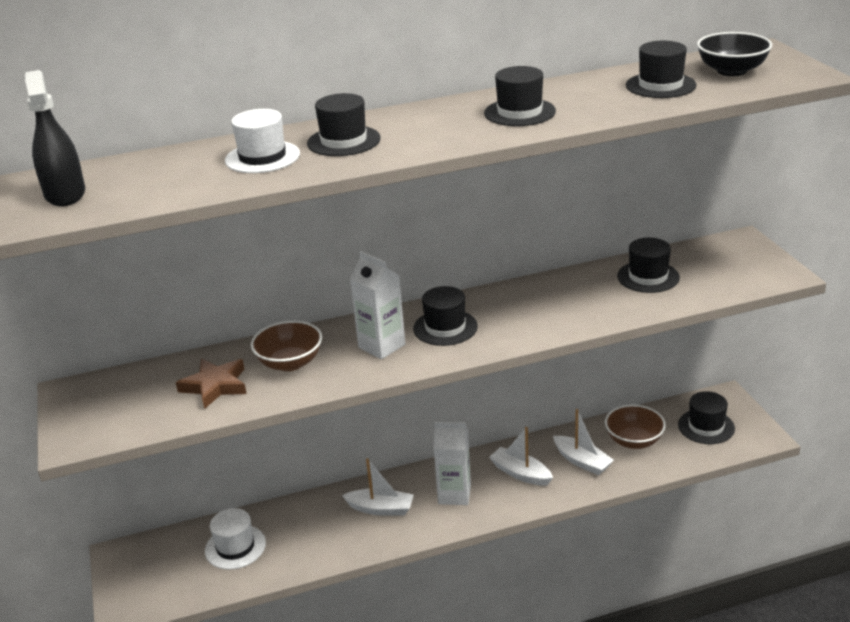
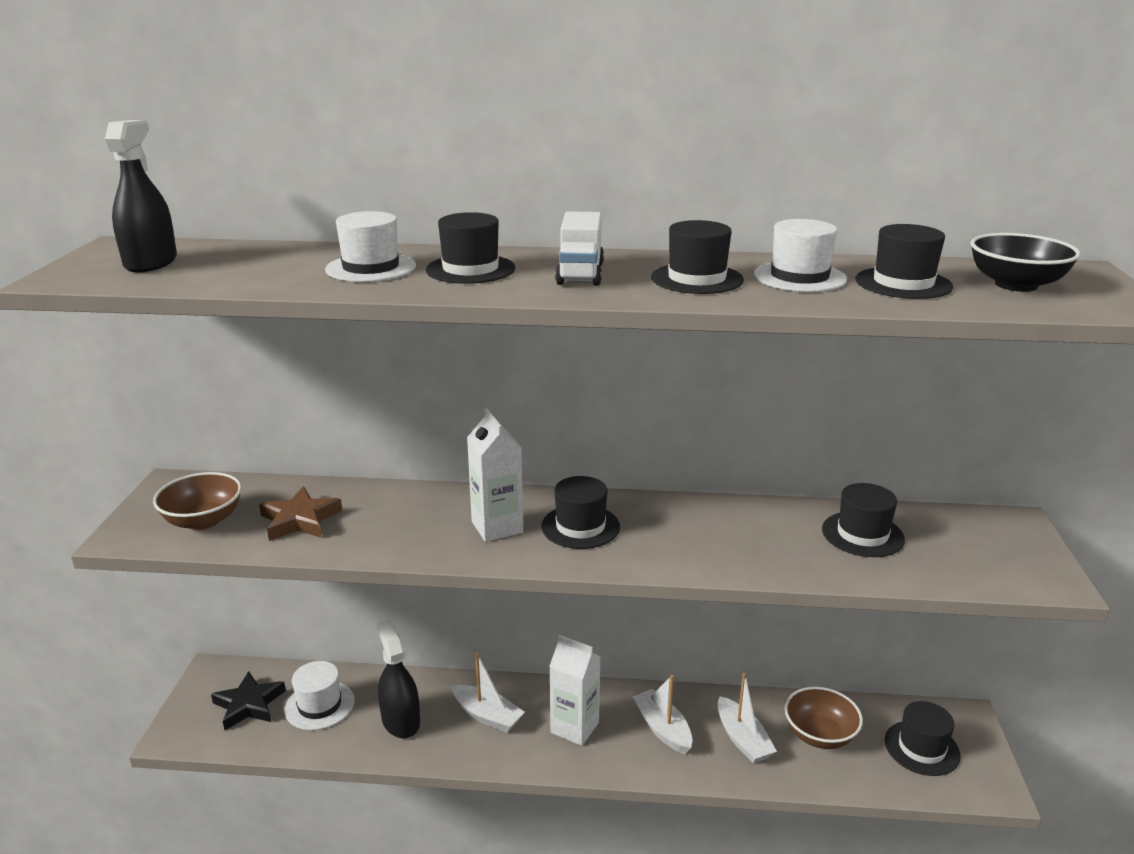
camera: 20 degrees right, 5 degrees down
brown bowl [251,321,322,371] -> brown bowl moved to [153,472,242,530]
none -> black star [211,671,286,730]
none -> black spray bottle [377,620,420,738]
none -> white truck [555,211,604,286]
none -> white hat [754,219,847,292]

